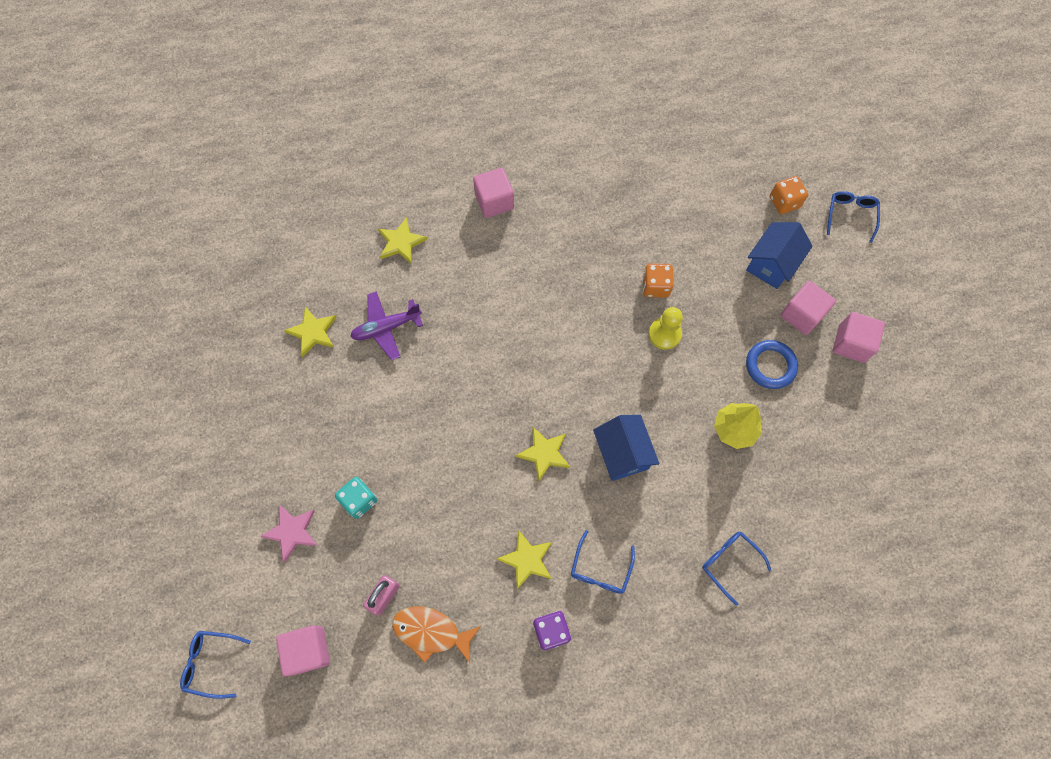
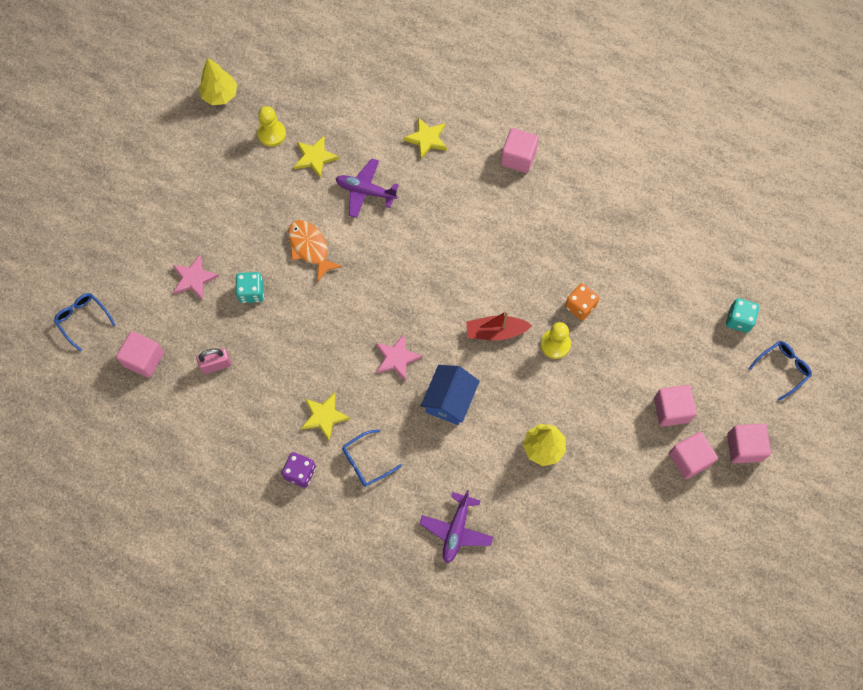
camera: 40 degrees right, 0 degrees up
orange fish [392,606,481,663] -> orange fish moved to [288,220,342,281]
yellow star [515,427,570,481] -> pink star [376,334,423,381]
blue glasses [702,532,772,606] -> purple plane [420,490,493,563]
blue house [746,222,813,289] -> none
blue ring [746,340,798,389] -> none
orange dice [770,176,808,214] -> turquoise dice [726,298,759,333]
none -> yellow tree [199,58,237,105]
none -> yellow pawn [257,106,286,147]
none -> red boat [466,311,532,340]
none -> pink cube [727,424,771,463]

